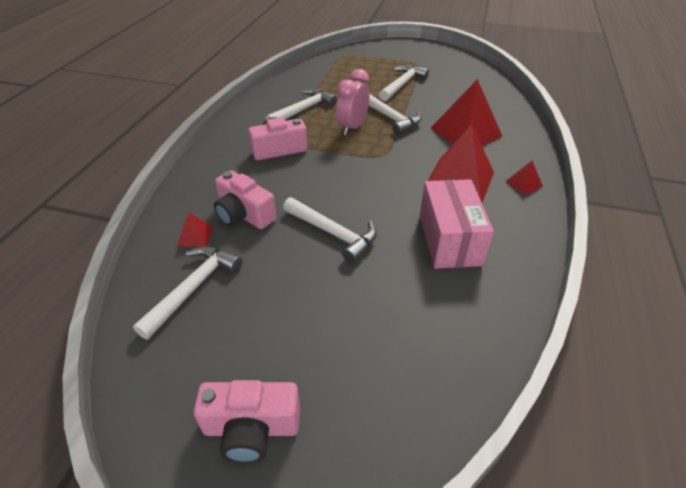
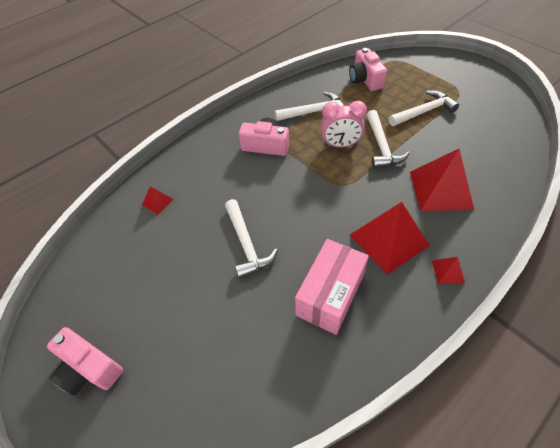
camera: 35 degrees right, 10 degrees up
white hammer [133,246,242,339] -> none
pink camera [214,170,277,229] -> pink camera moved to [349,48,387,91]
pink clock [336,69,369,135] -> pink clock turned 150 degrees counterclockwise [321,101,367,148]

